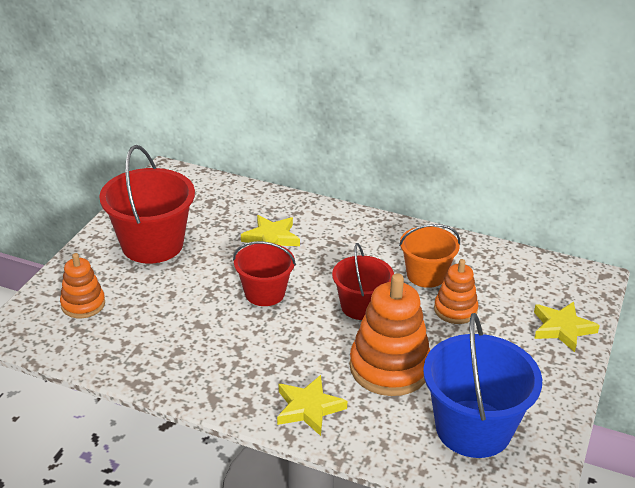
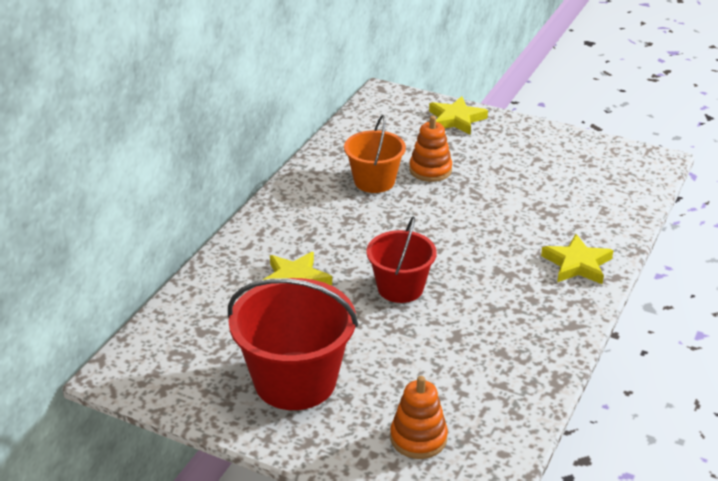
camera: 85 degrees left, 0 degrees up
red bucket [332,243,394,320] -> none
orange stacking toy [349,273,430,396] -> none
blue bucket [423,313,542,458] -> none

